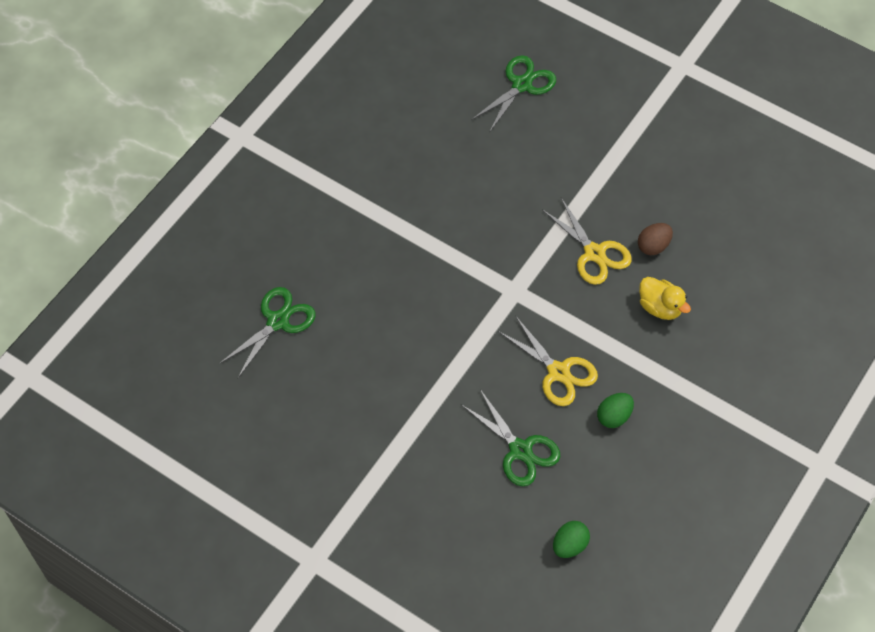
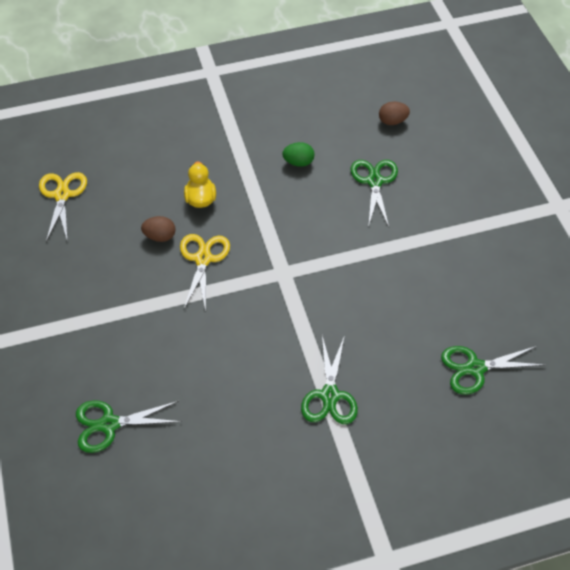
camera: 140 degrees left, 5 degrees down
yellow scissors [498,317,598,406] -> yellow scissors moved to [39,172,87,242]
green egg [553,521,590,558] -> brown egg [379,102,410,125]
none -> green scissors [301,335,358,424]

